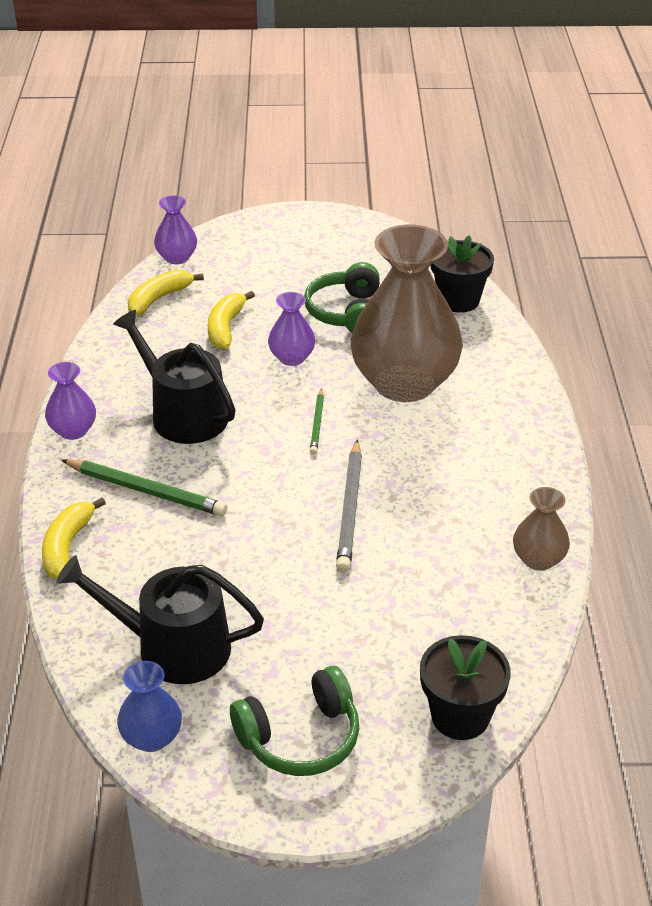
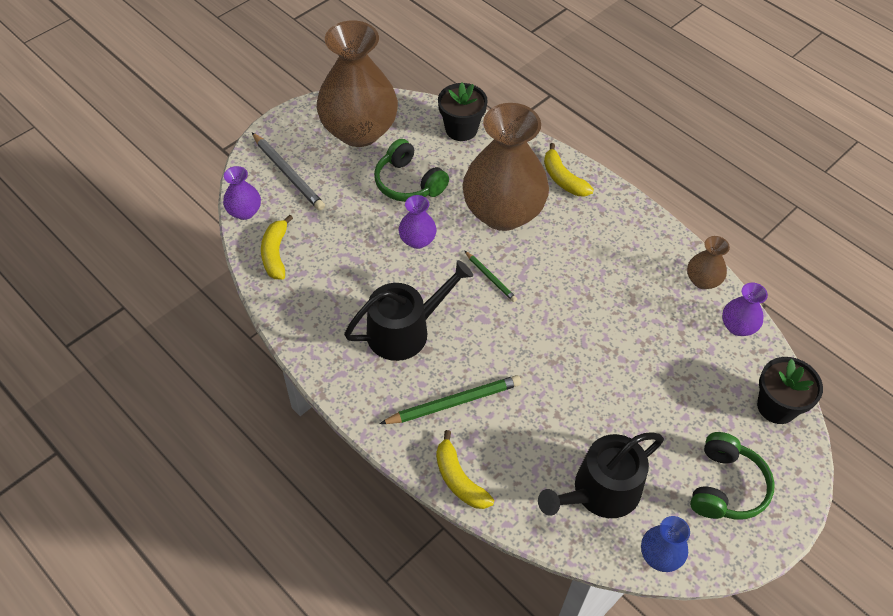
camera: 45 degrees left, 15 degrees up
purple vase [45,362,96,440] -> purple vase moved to [722,283,768,336]
black watering can [113,310,235,444] -> black watering can turned 150 degrees clockwise [344,260,473,361]
yellow banana [208,291,255,349] -> yellow banana moved to [544,143,594,196]
grey pencil [336,439,362,572] -> grey pencil moved to [252,132,325,211]
none -> brown vase [317,20,398,147]

